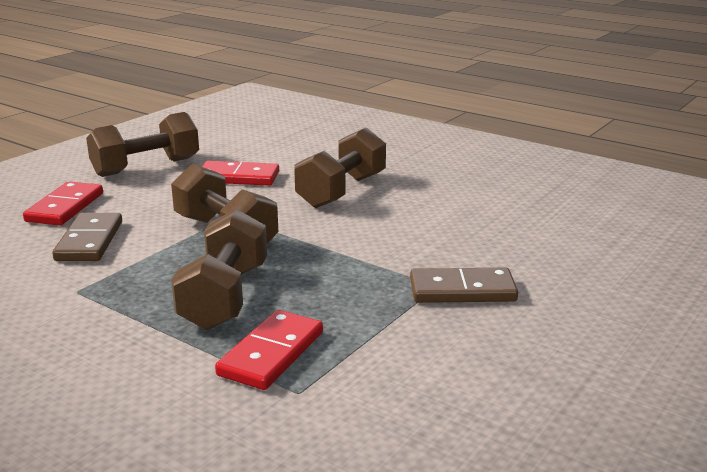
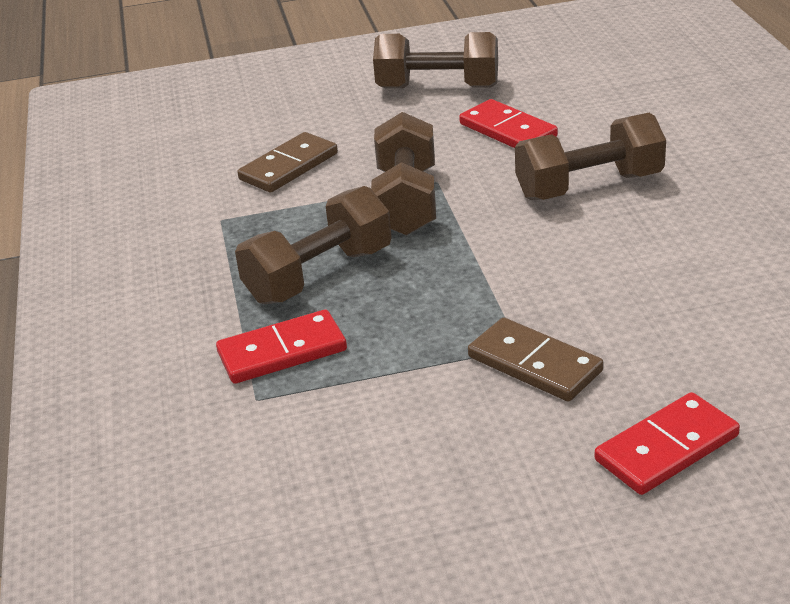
camera: 45 degrees right, 10 degrees up
red domino [23,182,103,226] -> red domino moved to [595,392,740,495]

